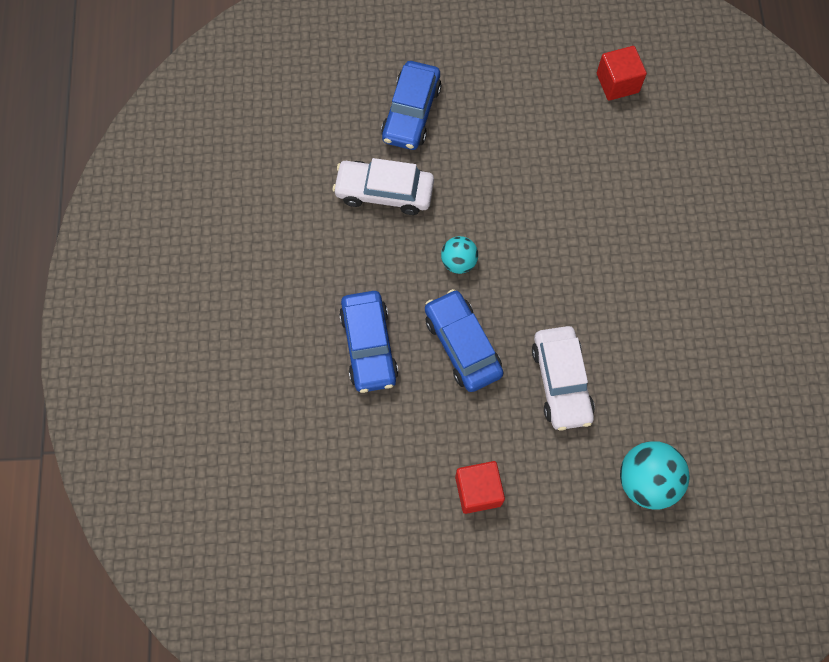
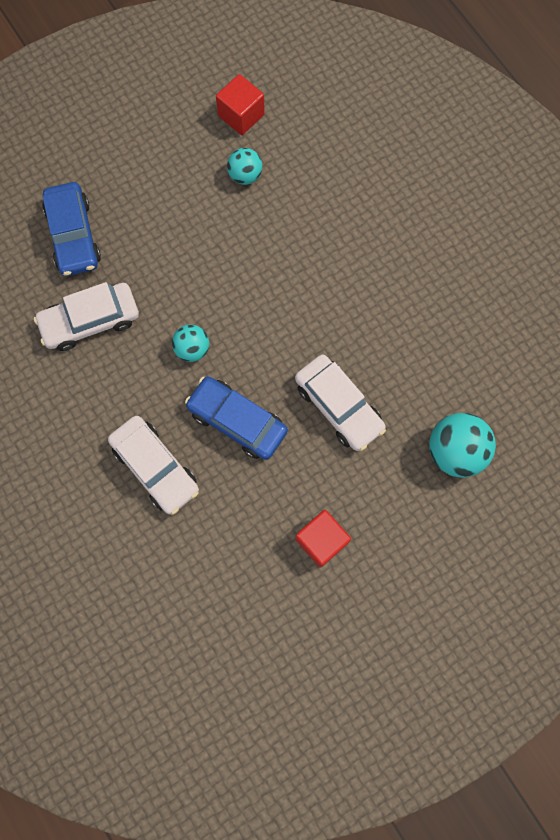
camera: 30 degrees left, 5 degrees up
blue car [339,291,398,393] -> white car [108,416,199,515]
none -> turquoise ball [227,148,262,185]

